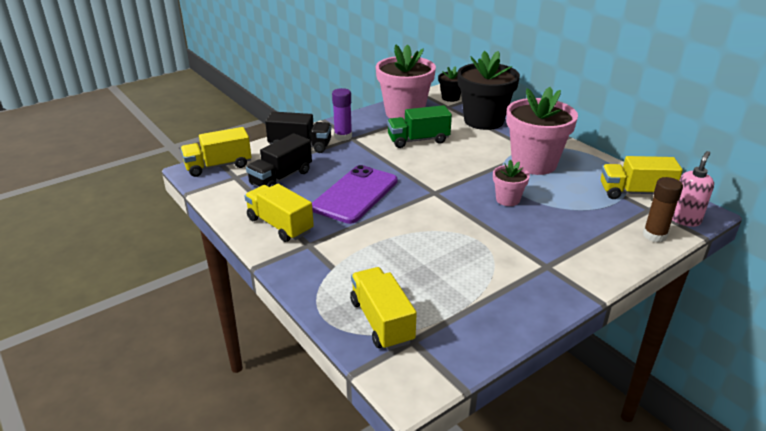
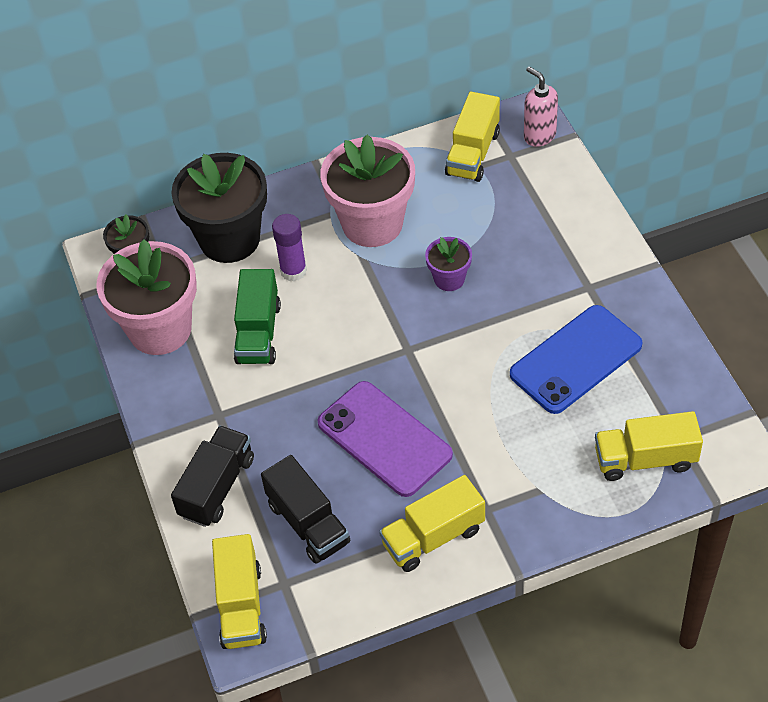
camera: 70 degrees left, 20 degrees up
purple glue stick [332,88,352,141] -> purple glue stick moved to [272,214,307,281]
pink flower pot [493,160,530,206] -> purple flower pot [425,237,472,291]
brown glue stick [643,177,683,242] -> none
none -> blue phone [510,305,643,414]

